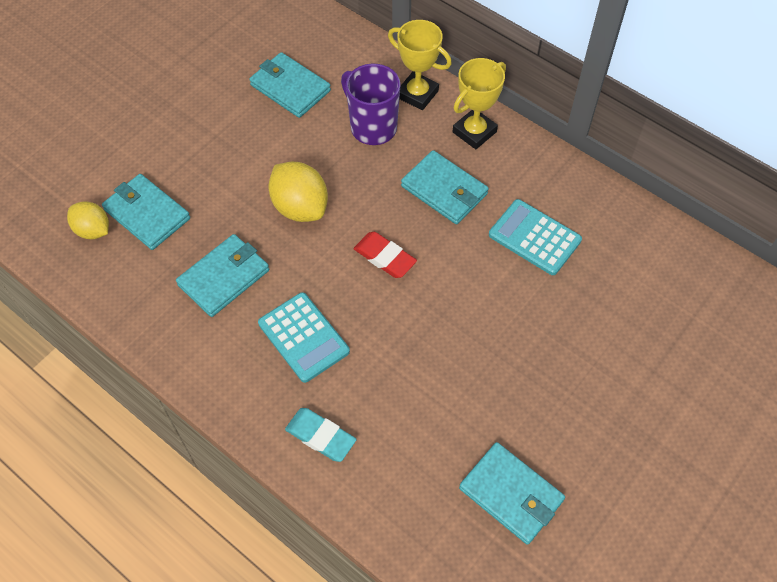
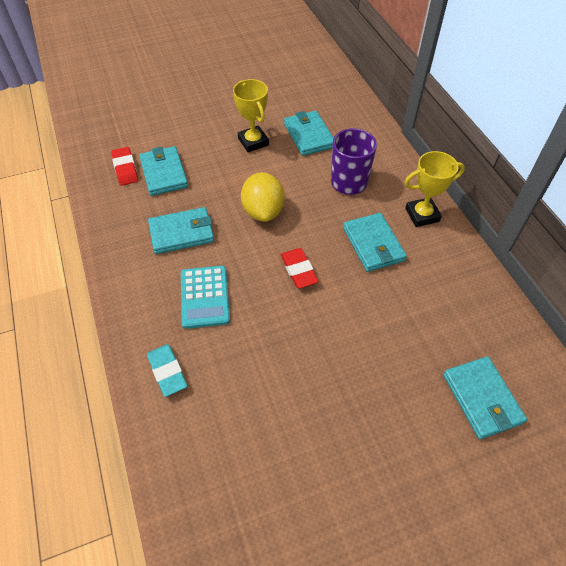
camera: 30 degrees right, 5 degrees down
yellow lemon [67,201,109,239] -> red eraser [111,147,138,186]
yellow trophy [388,20,452,110] -> yellow trophy moved to [233,79,269,152]
turquoise wallet [459,442,565,545] -> turquoise wallet moved to [443,356,527,439]
turquoise calculator [489,199,582,275] -> none

